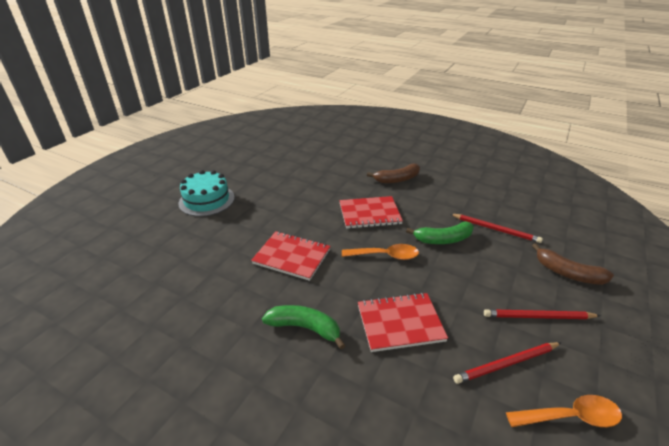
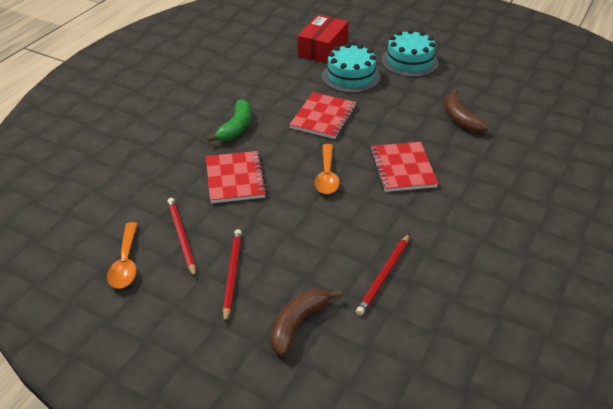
camera: 90 degrees right, 5 degrees up
brown banana [367,164,420,183] -> brown banana moved to [444,89,489,133]
green banana [406,221,474,244] -> none
none -> red box [297,14,349,63]
none -> turquoise cake [322,43,380,93]

